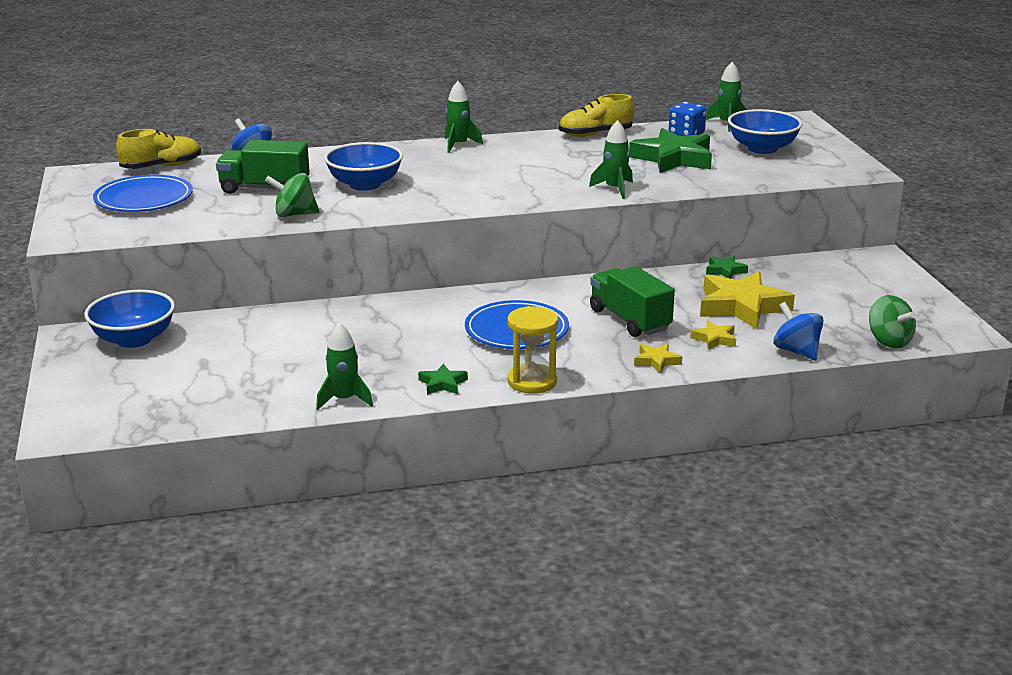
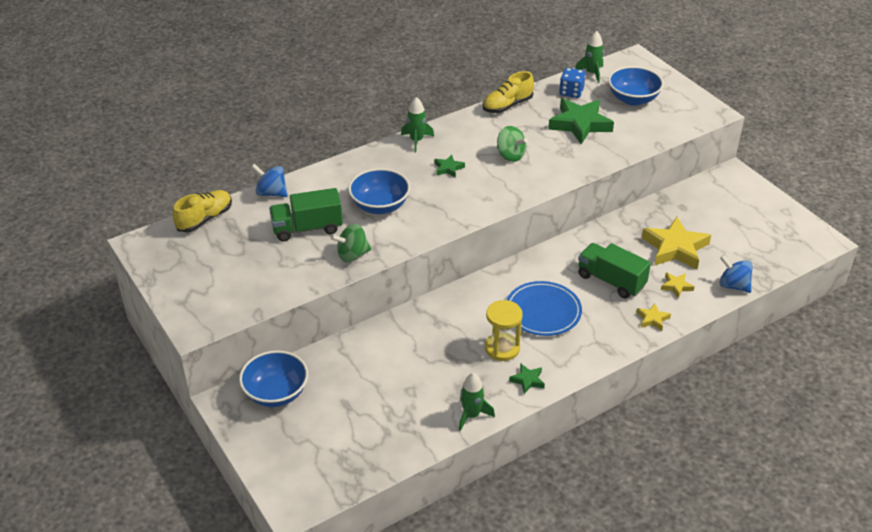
camera: 20 degrees left, 15 degrees up
blue plate [93,175,193,212] -> none
yellow hourglass [507,306,558,394] -> yellow hourglass moved to [485,300,523,361]
green rocket [589,120,633,199] -> none
green star [706,256,748,279] -> green star moved to [434,154,465,178]
green spinning top [869,295,916,348] -> green spinning top moved to [497,126,528,162]

